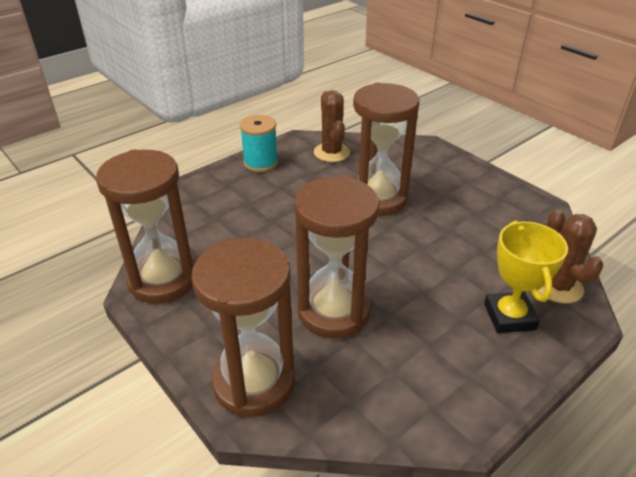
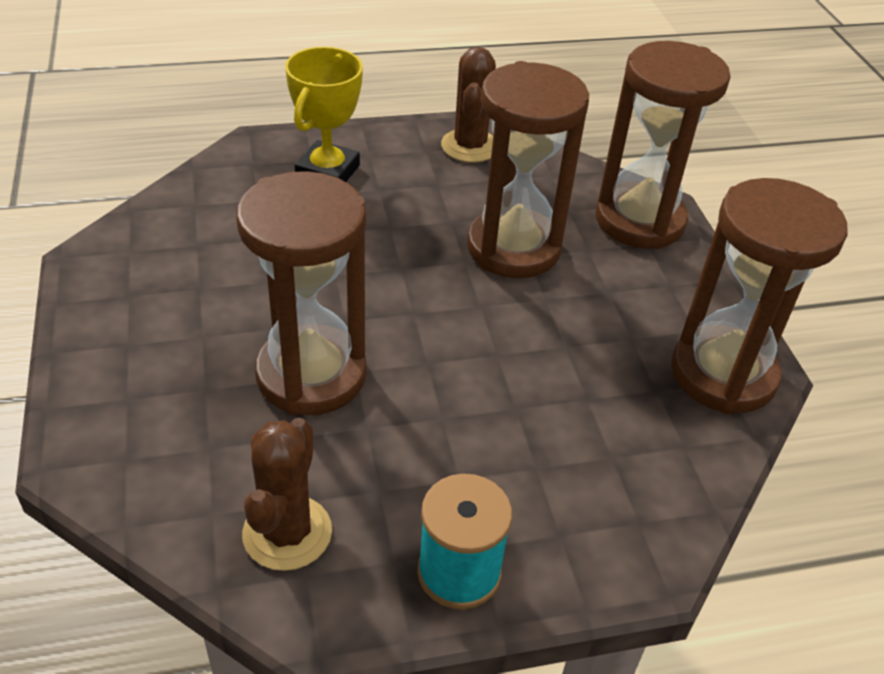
camera: 155 degrees left, 5 degrees up
brown cactus [538,210,604,303] -> brown cactus moved to [441,47,496,163]

